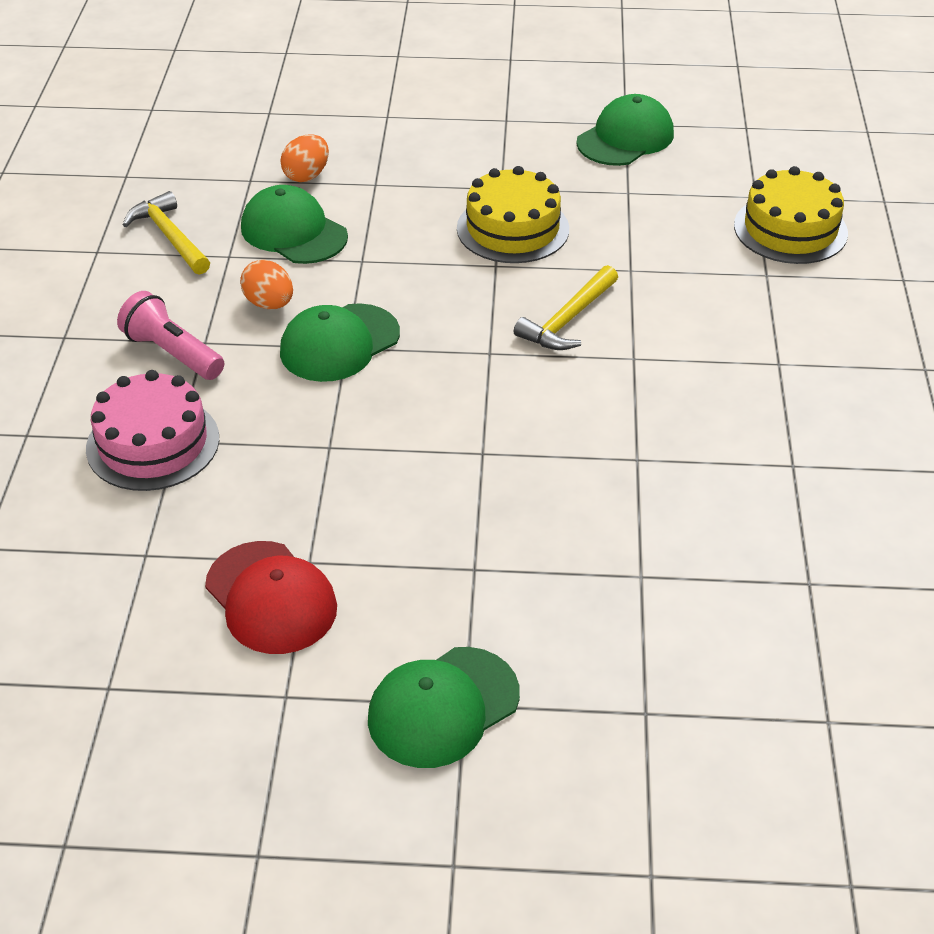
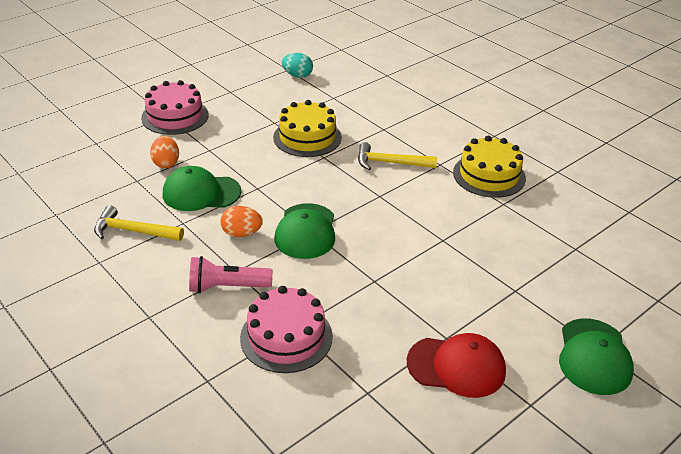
camera: 45 degrees left, 5 degrees down
yellow hammer [514,265,618,350] -> yellow hammer turned 105 degrees clockwise [358,142,437,170]
green cap [576,94,674,166] -> turquoise egg [282,53,313,78]
yellow cake [734,166,848,264] -> yellow cake moved to [453,136,526,198]
none -> pink cake [141,80,209,135]

